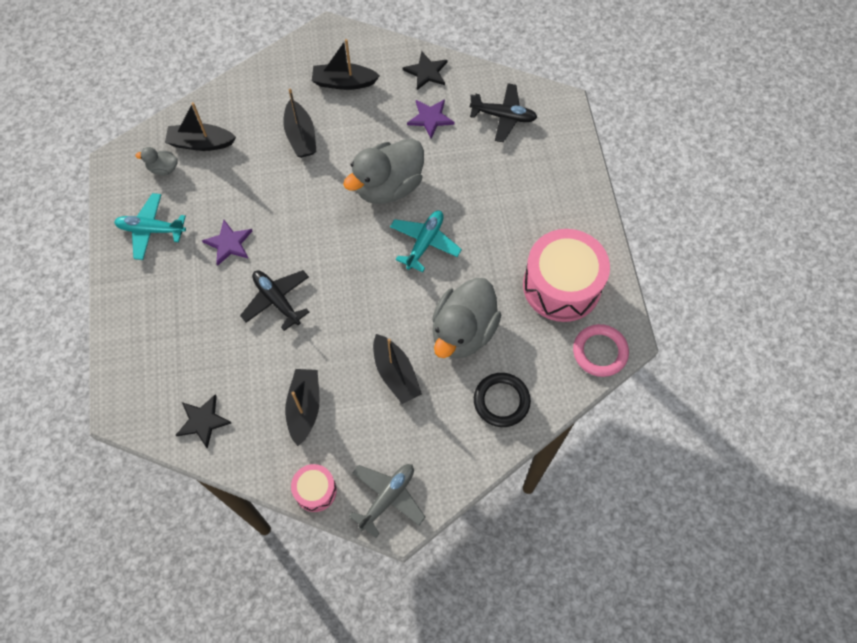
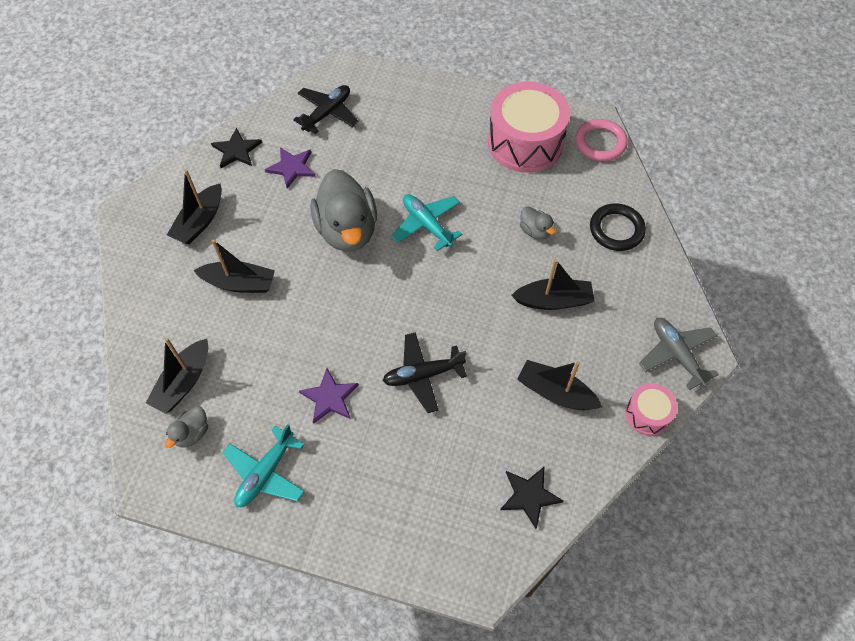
camera: 65 degrees left, 5 degrees down
grey duck [432,278,501,358] -> grey duck [520,206,556,240], size x0.45

